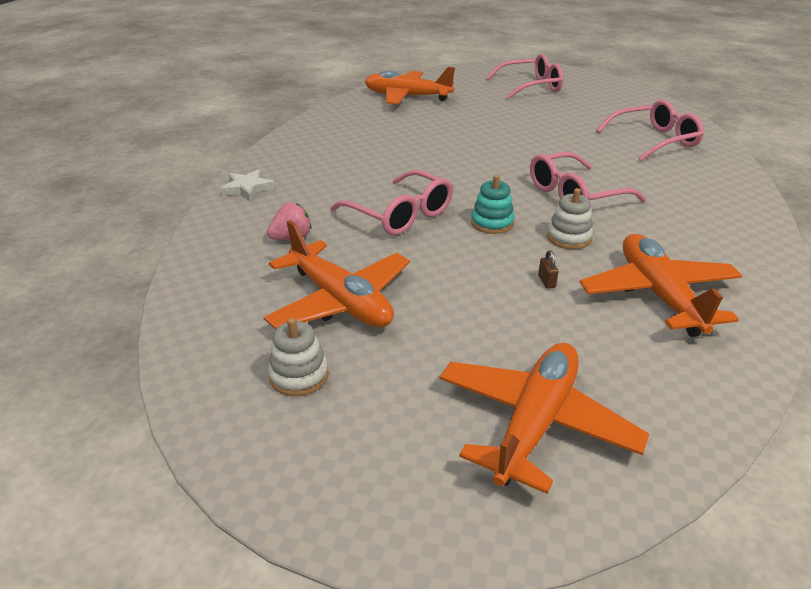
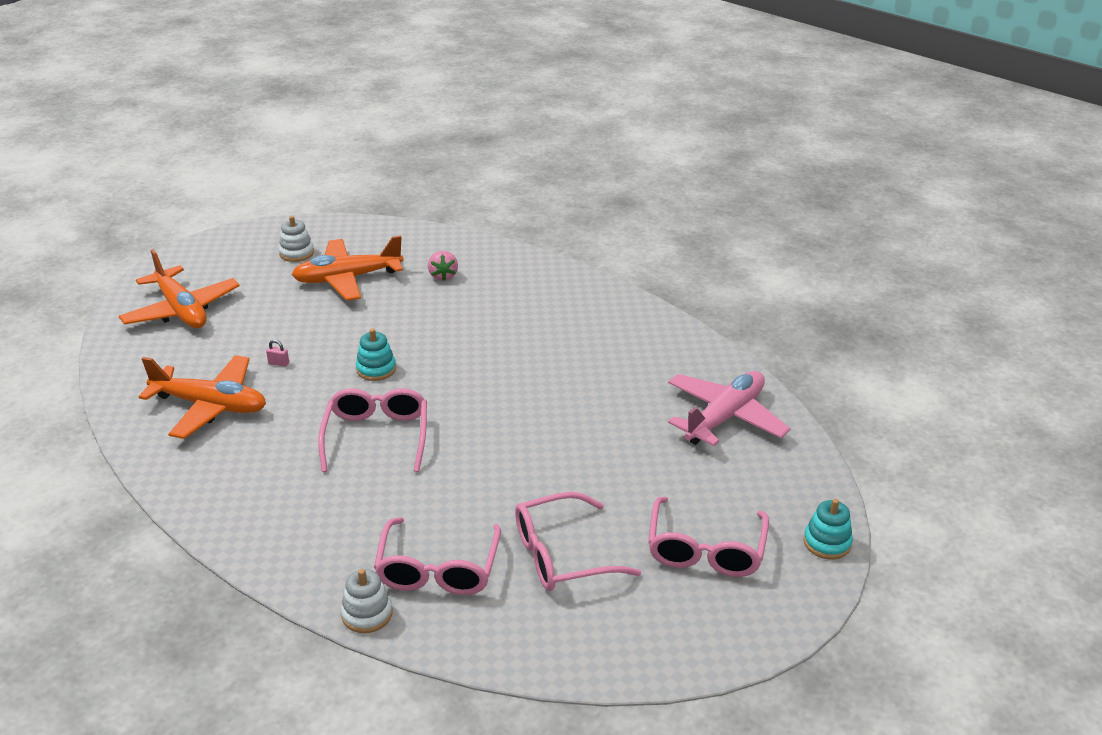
camera: 115 degrees right, 0 degrees up
white star [220,169,275,201] -> none
pink glasses [330,170,453,235] -> pink glasses moved to [515,492,641,591]
orange plane [365,67,455,104] -> pink plane [668,371,791,446]
brown padlock [538,250,559,289] -> pink padlock [266,340,289,367]
white stacking toy [547,188,593,249] -> white stacking toy moved to [341,569,393,633]
none -> turquoise stacking toy [804,499,853,560]

